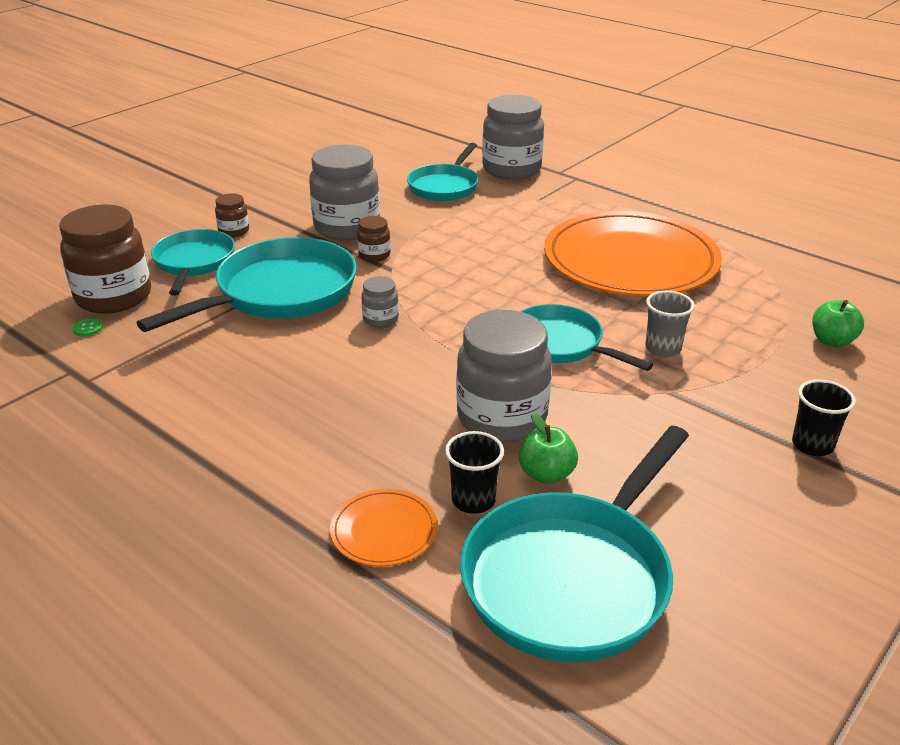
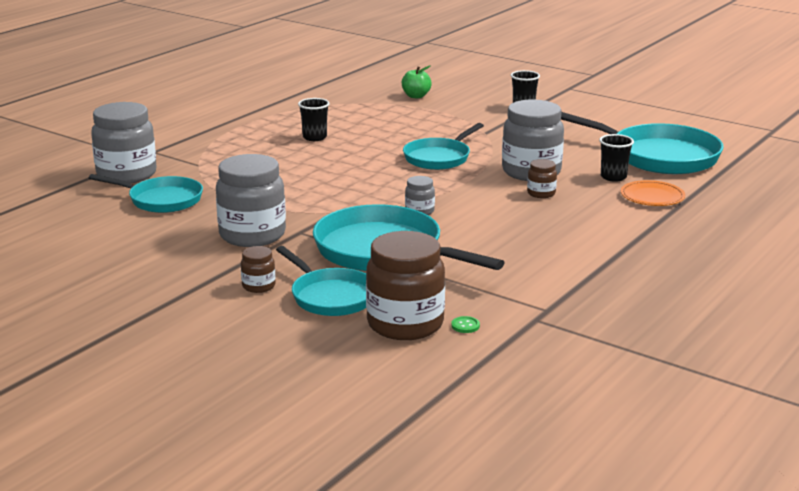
camera: 95 degrees left, 10 degrees down
turquoise pan [151,229,235,295] -> turquoise pan turned 120 degrees counterclockwise [276,246,366,316]
brown jar [357,216,391,262] -> brown jar moved to [527,159,557,198]
green apple [519,413,578,484] -> none
orange plate [544,211,722,296] -> black cup [298,98,330,141]
grey cup [645,291,695,357] -> none

